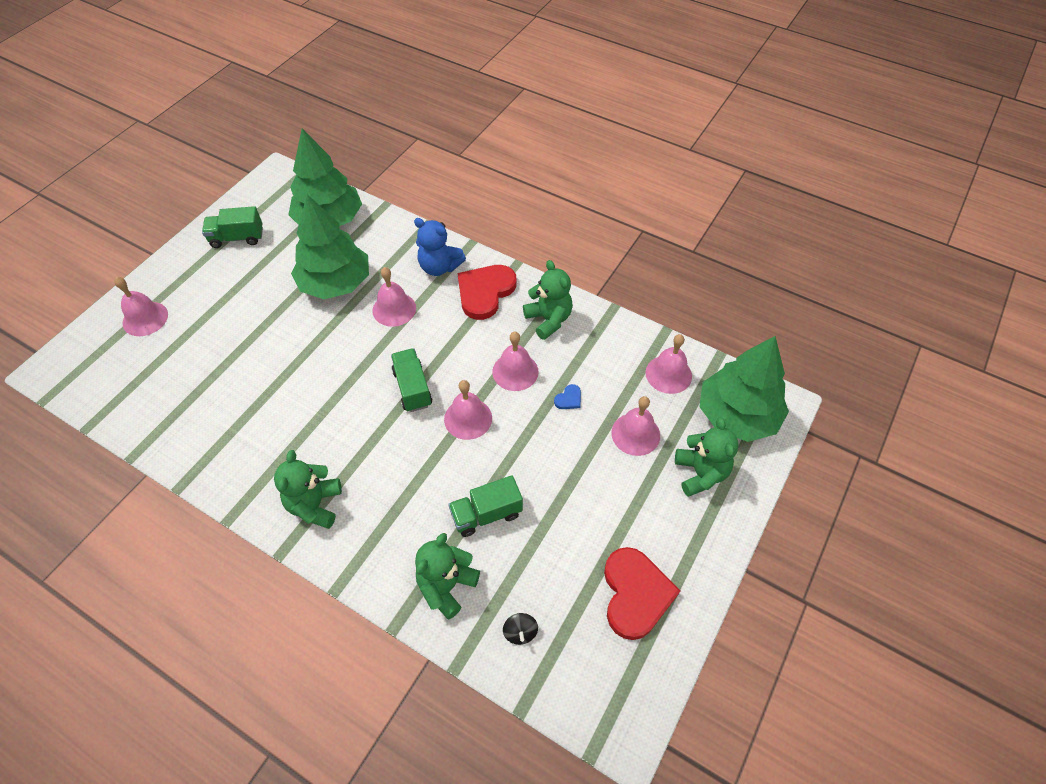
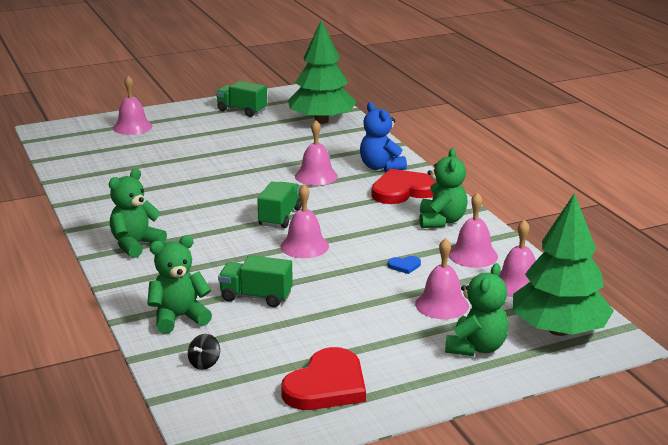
camera: 35 degrees right, 30 degrees down
green tree [291,195,369,299] -> none
pink bell [492,332,539,391] -> pink bell moved to [449,192,498,268]

